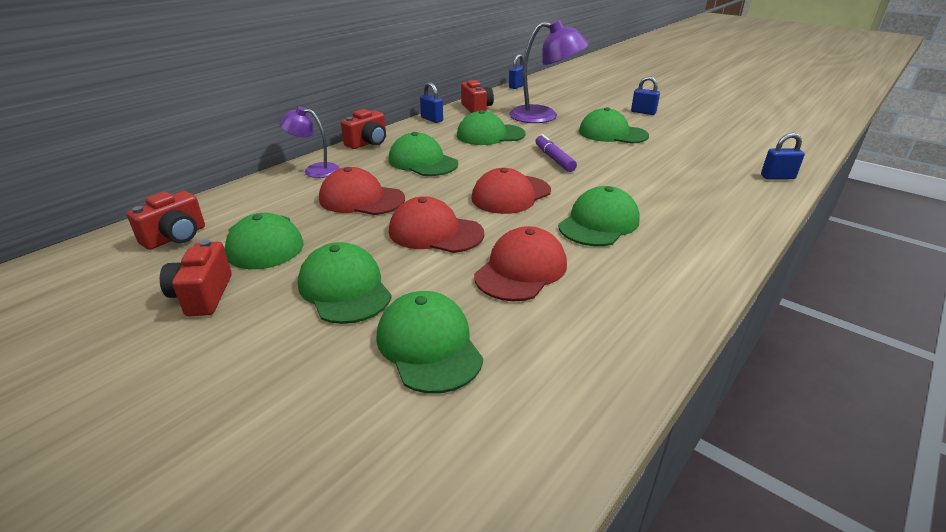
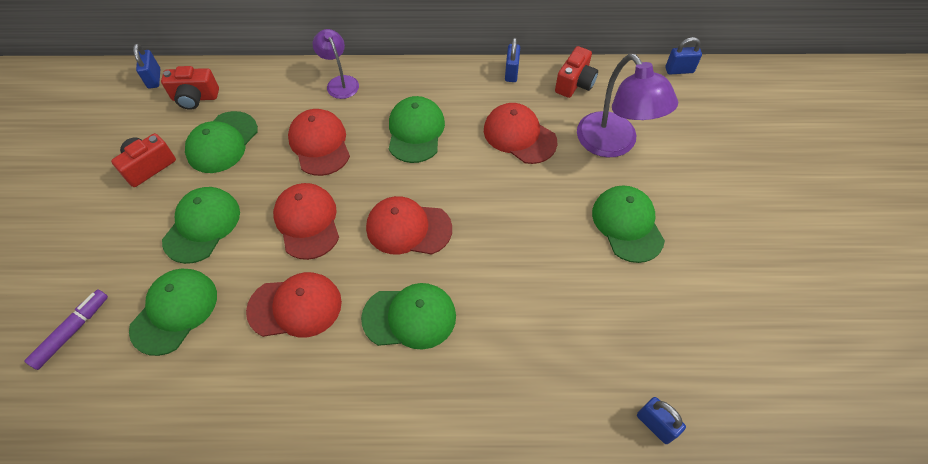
camera: 50 degrees right, 25 degrees up
red camera [341,109,386,149] -> none
green cap [457,110,526,145] -> red cap [484,103,557,164]
purple marker [535,134,577,172] -> purple marker moved to [24,290,108,370]
blue padlock [631,76,660,115] -> blue padlock moved to [133,44,160,89]

